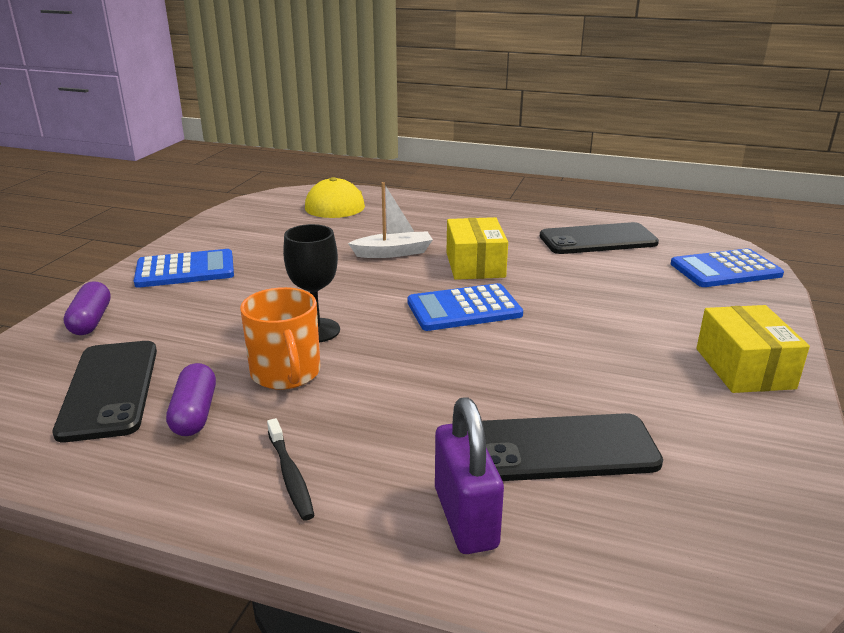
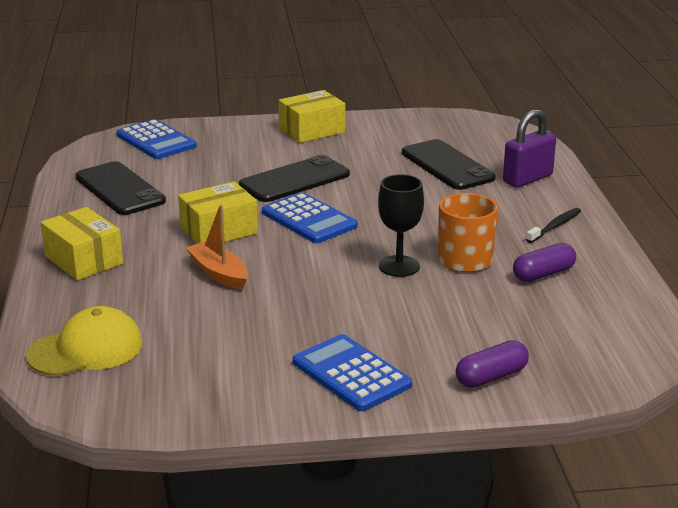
camera: 115 degrees left, 0 degrees up
black phone [53,341,157,442] -> black phone moved to [239,155,350,202]
white boat [348,182,433,258] -> orange boat [186,205,248,290]
none -> yellow box [41,207,123,280]

